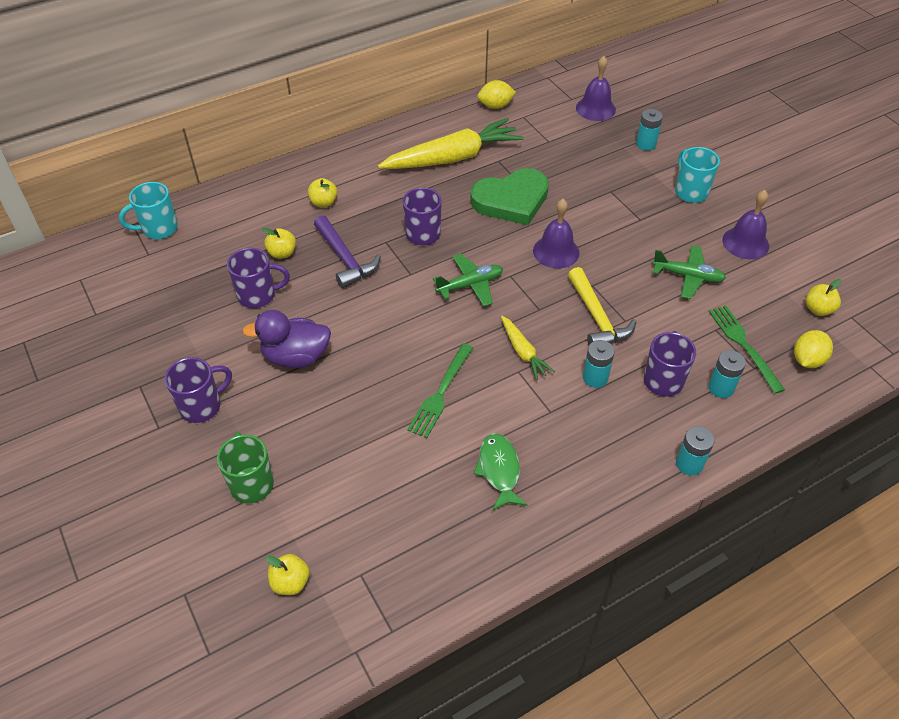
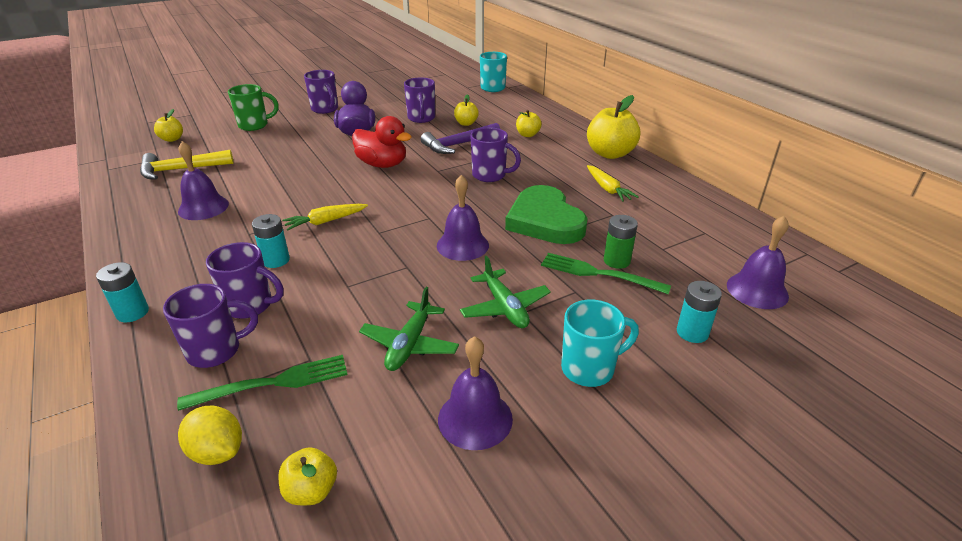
camera: 90 degrees right, 15 degrees down
yellow carrot [378,118,524,169] -> yellow carrot [587,165,639,202], size x0.48
green fork [407,344,473,438] -> green fork moved to [541,253,671,294]
green plane [433,254,503,307] -> green plane moved to [460,256,551,328]
green fish [473,433,527,511] -> purple bell [178,141,229,220]
yellow lemon [477,80,516,109] -> none
yellow hammer [568,267,637,345] -> yellow hammer moved to [140,150,234,180]
turquoise battery [708,350,746,398] -> purple mug [163,284,258,368]
none -> red duck [352,116,412,168]
none -> yellow apple [587,95,640,159]
none -> green battery [604,215,638,269]

